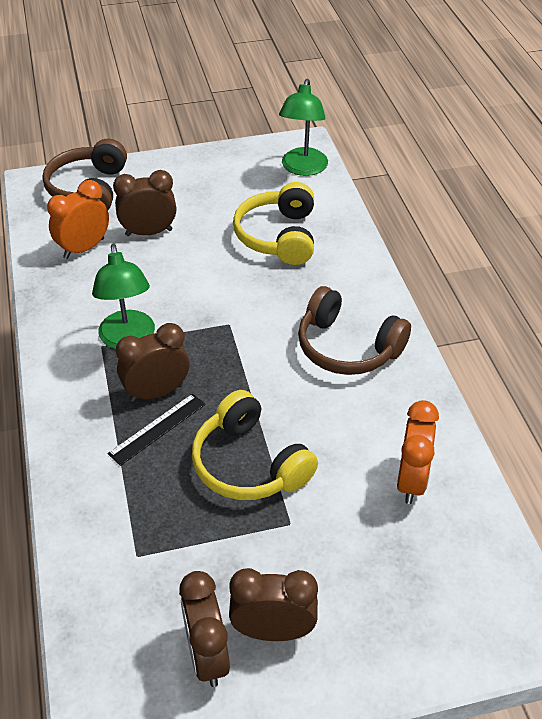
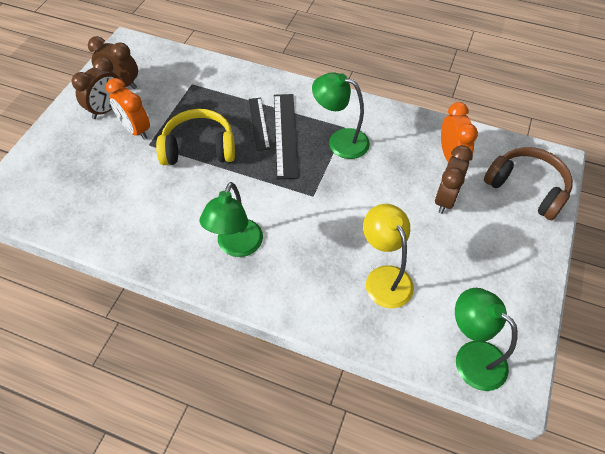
camera: 125 degrees right, 10 degrees up
brown clock [116,323,189,402] -> black ruler [274,94,299,179]
yellow headphones [233,182,314,265] -> yellow lamp [363,204,414,308]
brown headphones [298,286,411,375] -> green lamp [200,182,263,257]
orange clock [397,400,439,504] -> orange clock moved to [106,78,150,140]

